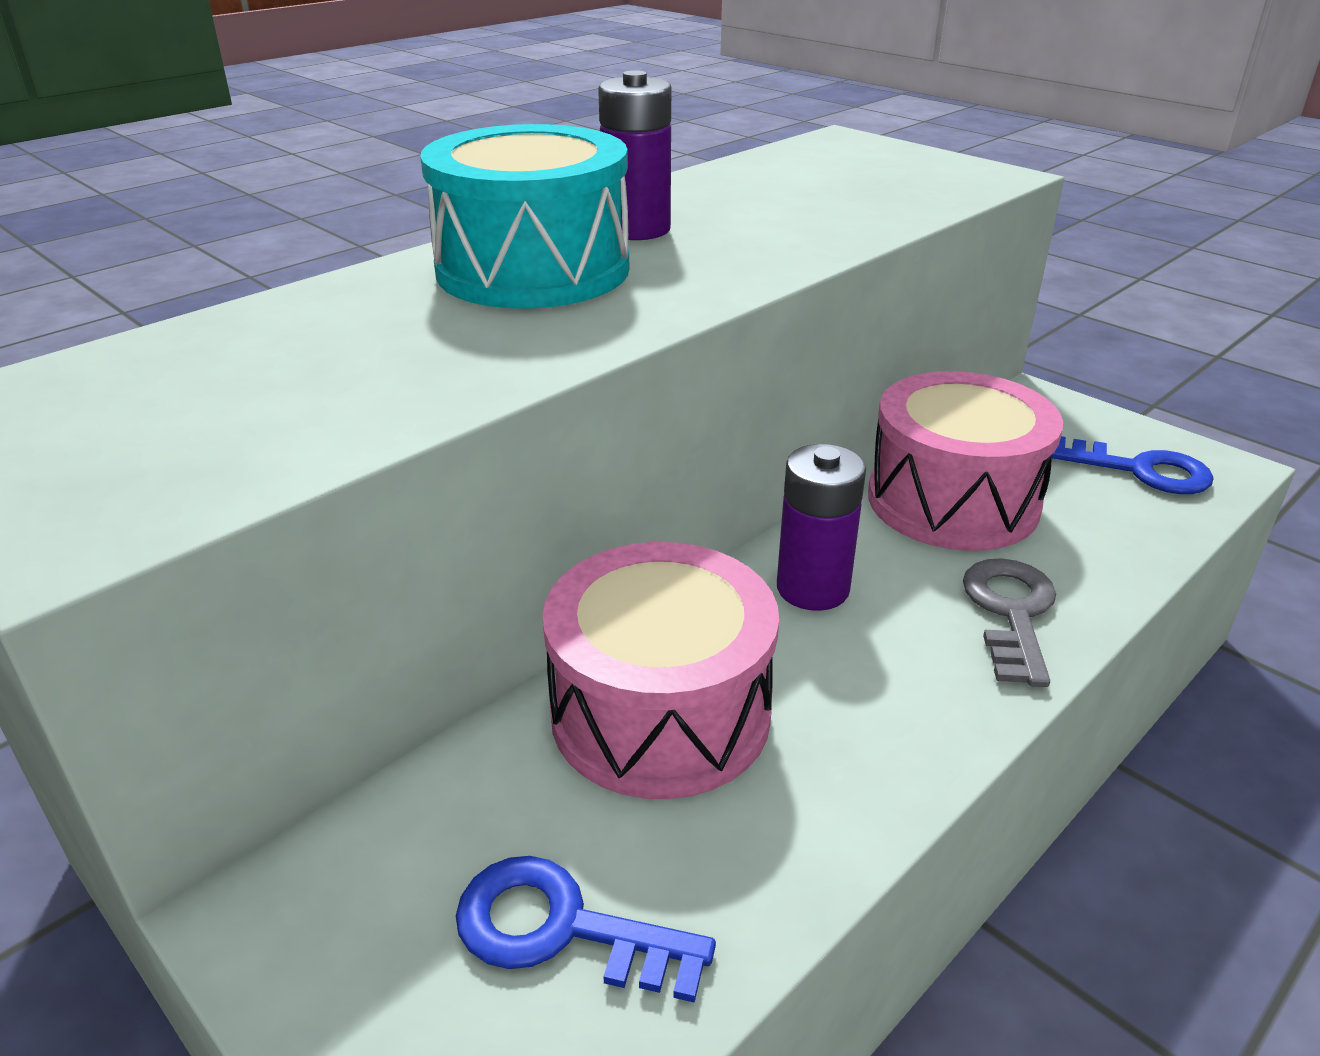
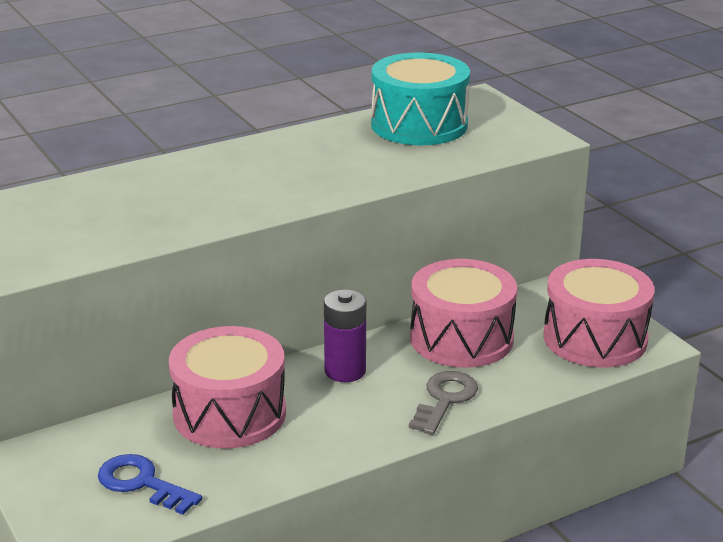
camera: 15 degrees right, 5 degrees down
turquoise drum [420,124,629,309] -> turquoise drum moved to [371,52,470,145]
purple battery [598,70,671,240] -> none
blue key [1051,436,1214,494] -> pink drum [543,259,654,367]

